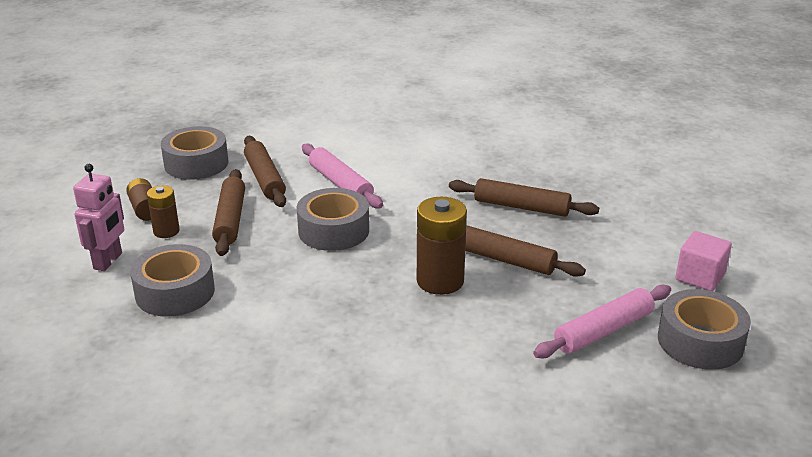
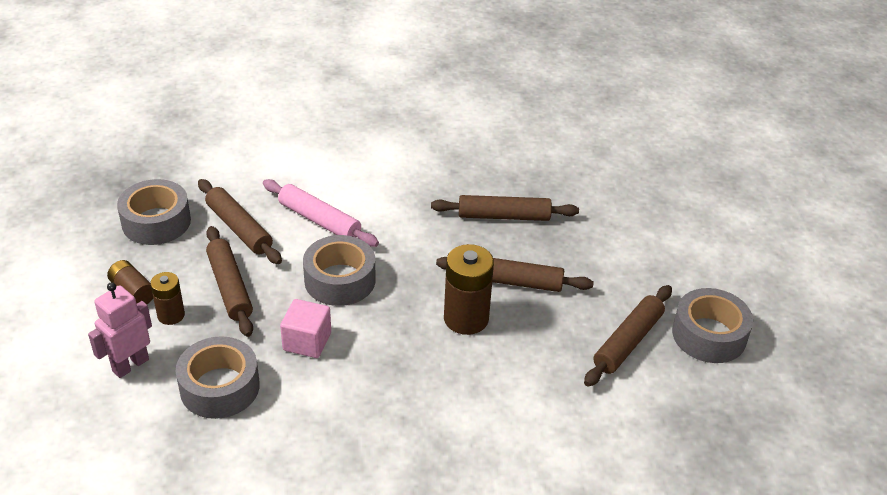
camera: 20 degrees left, 10 degrees up
pink robot [73,164,124,271] -> pink robot turned 135 degrees counterclockwise [88,282,152,378]
pink rolling pin [533,285,671,358] -> brown rolling pin [584,285,672,387]
pink cube [676,231,732,291] -> pink cube moved to [280,299,331,358]

